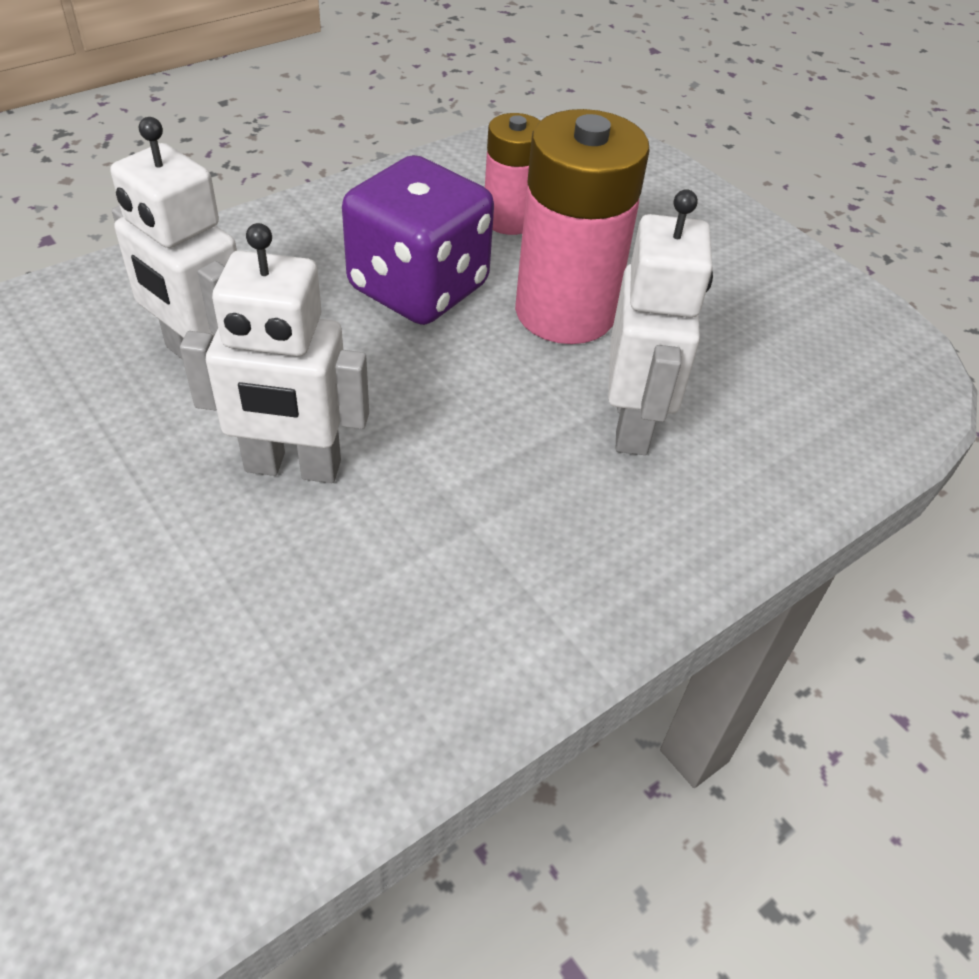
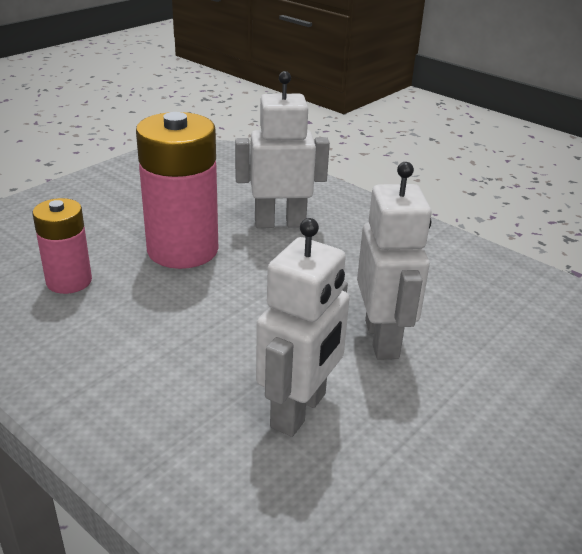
camera: 100 degrees left, 15 degrees down
purple dice [342,155,494,325] -> none

